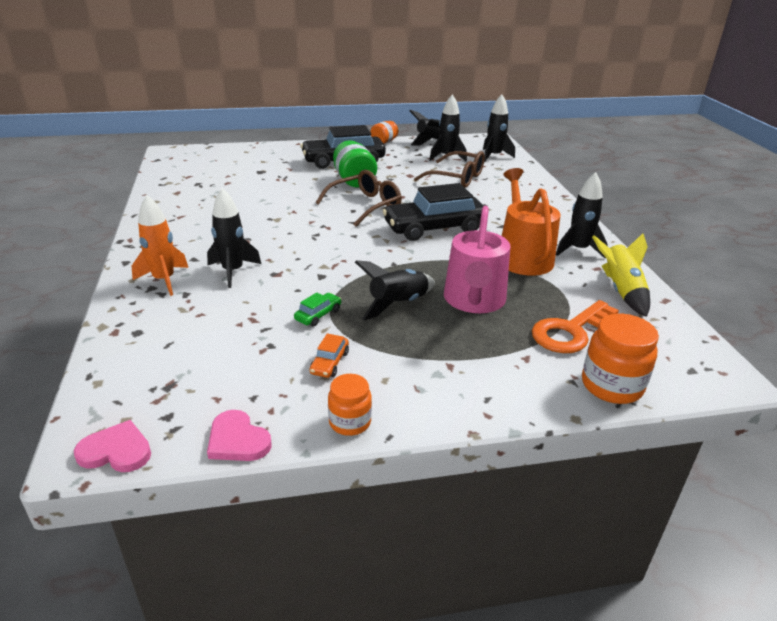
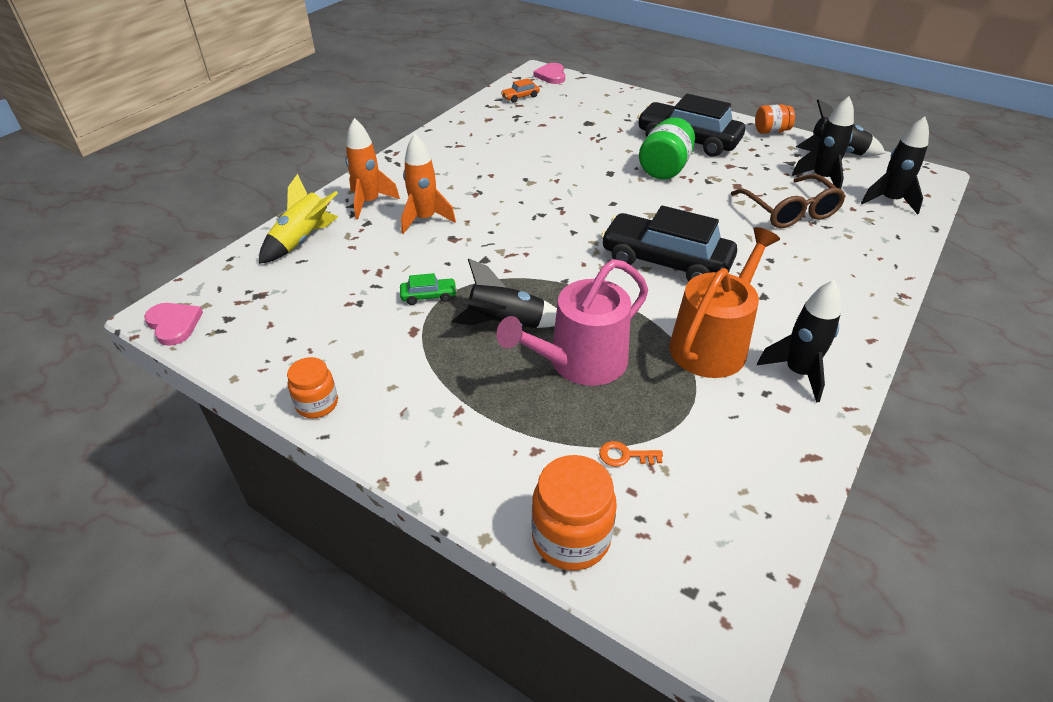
camera: 45 degrees right, 10 degrees up
black rocket [207,188,261,288] -> orange rocket [401,134,456,234]
pink heart [207,410,272,461] -> pink heart moved to [533,63,565,84]
orange car [310,333,349,378] -> orange car moved to [501,78,540,103]
brown glasses [316,170,402,227] -> none
orange key [532,300,619,353] -> orange key [599,441,663,467], size x0.44
yellow rocket [592,233,650,317] -> yellow rocket moved to [259,174,338,264]

